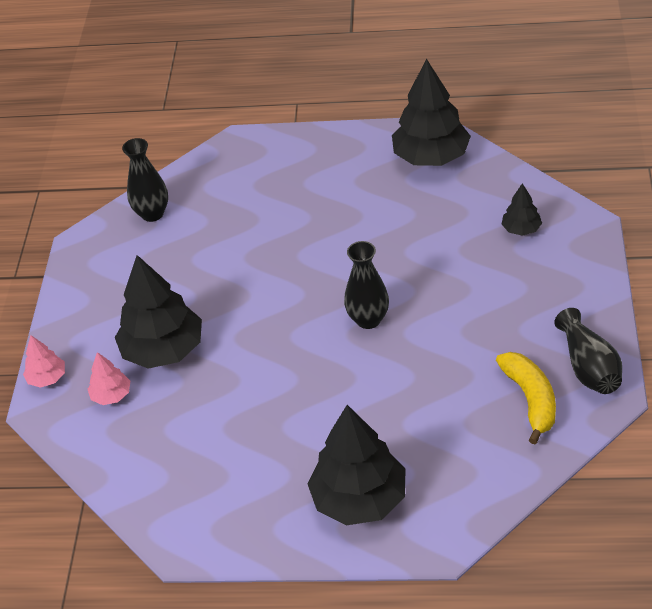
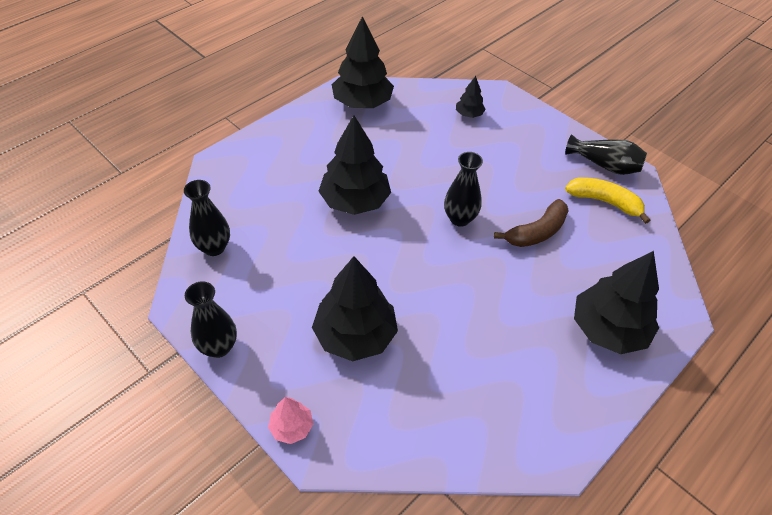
camera: 55 degrees left, 5 degrees up
pink tree [88,352,130,405] -> none
none -> black vase [185,281,237,358]
none -> black tree [318,115,391,215]
none -> brown banana [494,199,569,247]

